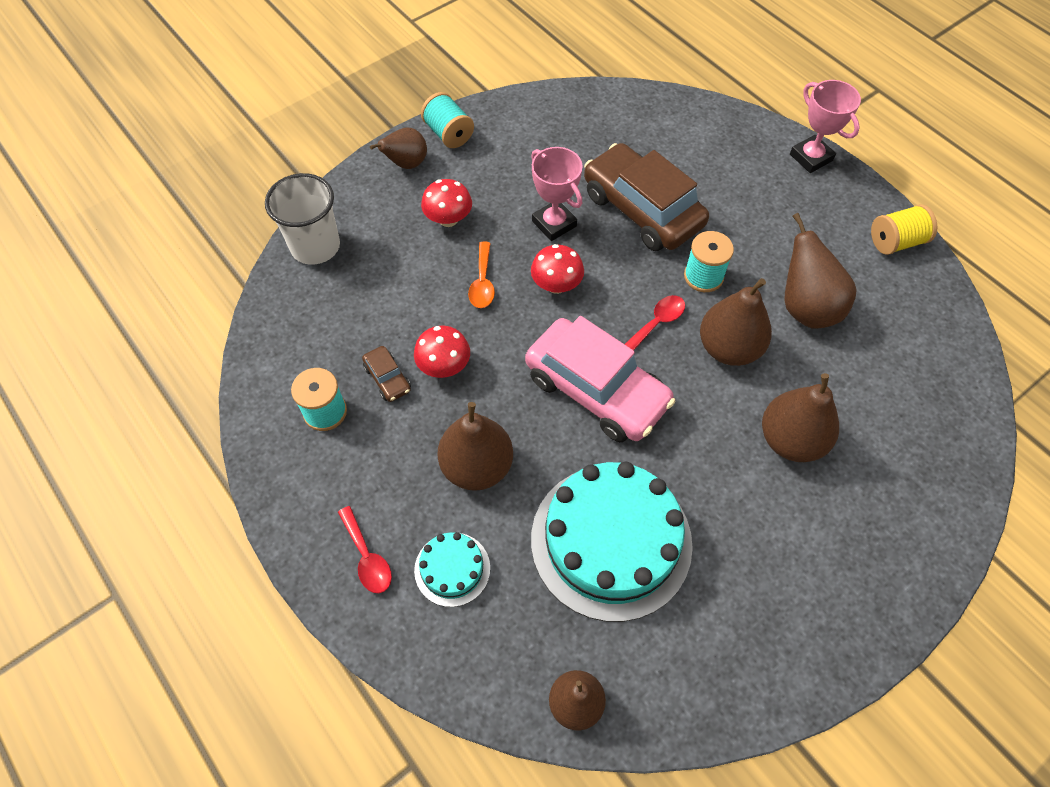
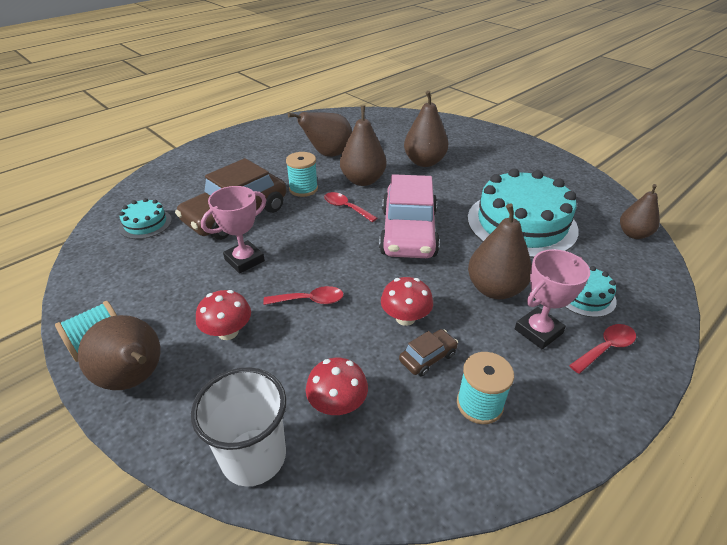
camera: 95 degrees left, 20 degrees down
brown pear [370,128,427,169] -> brown pear [78,315,160,390], size x1.52
orange spoon [468,242,495,308] -> red spoon [263,286,344,305]
pink car [525,316,675,442] -> pink car turned 150 degrees clockwise [379,174,440,258]
red mushroom [531,244,584,294] -> red mushroom moved to [306,358,368,415]
pink trophy [790,80,861,173] -> pink trophy moved to [515,249,590,349]
yellow spool [871,204,937,255] -> none
none -> turquoise cake [119,198,172,239]

